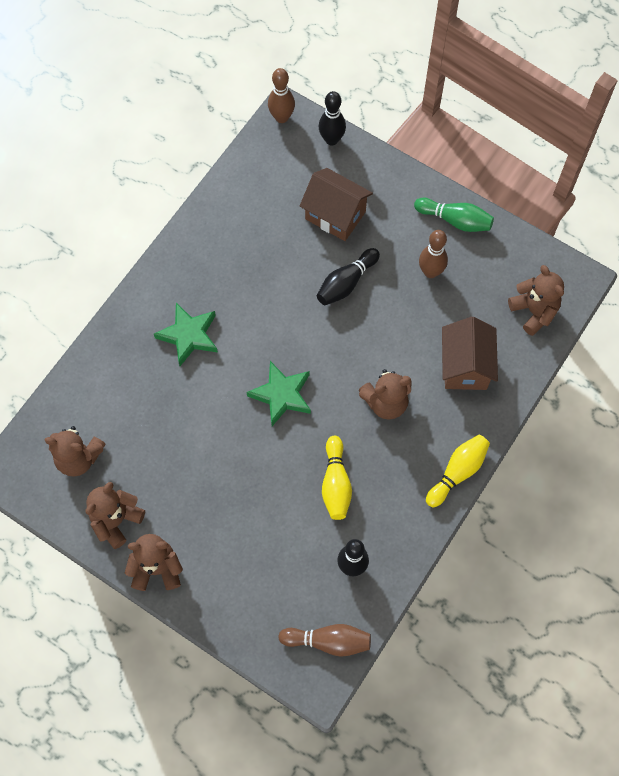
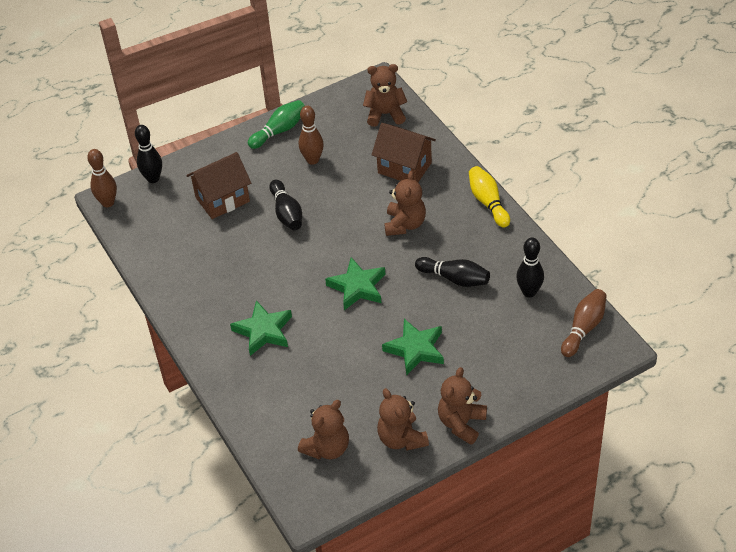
camera: 60 degrees left, 20 degrees down
yellow bowling pin [322,436,352,520] -> black bowling pin [415,257,490,287]
none -> green star [382,319,444,376]

